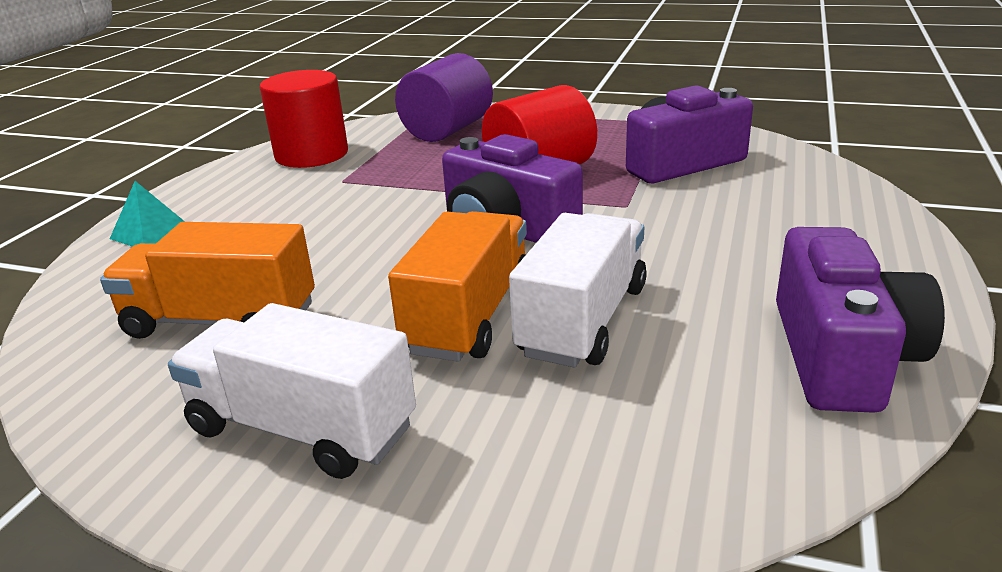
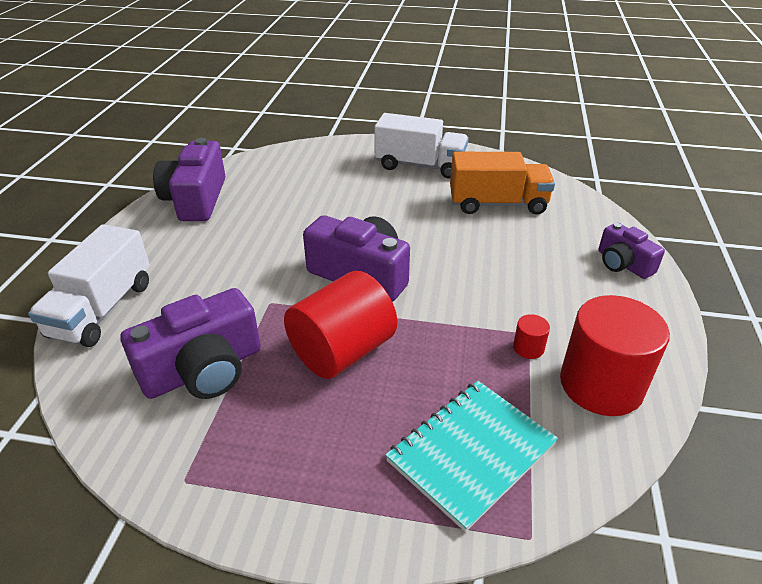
camera: 170 degrees right, 10 degrees up
turquoise pyramid [110,181,185,247] -> purple camera [598,223,665,279]
orange truck [388,211,527,362] -> none
purple cylinder [395,53,493,142] -> turquoise notebook [385,381,558,532]
white truck [509,213,647,367] -> white truck moved to [28,224,150,347]
none -> red cylinder [513,314,550,359]

